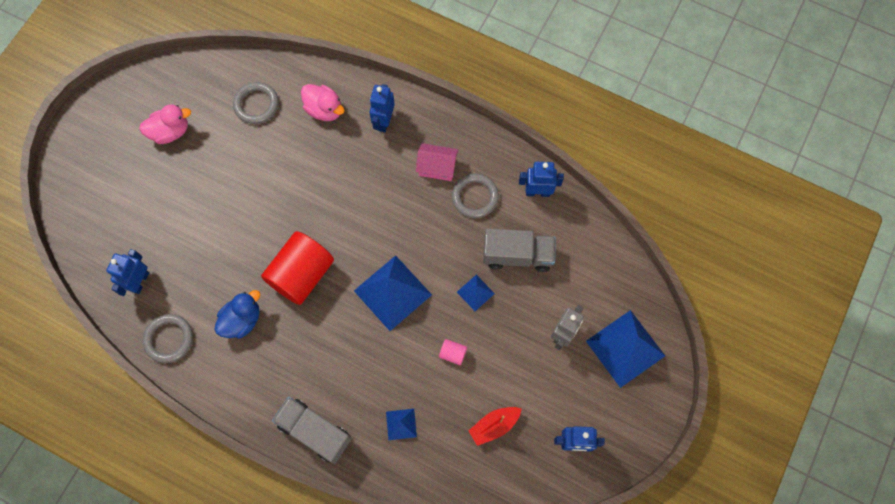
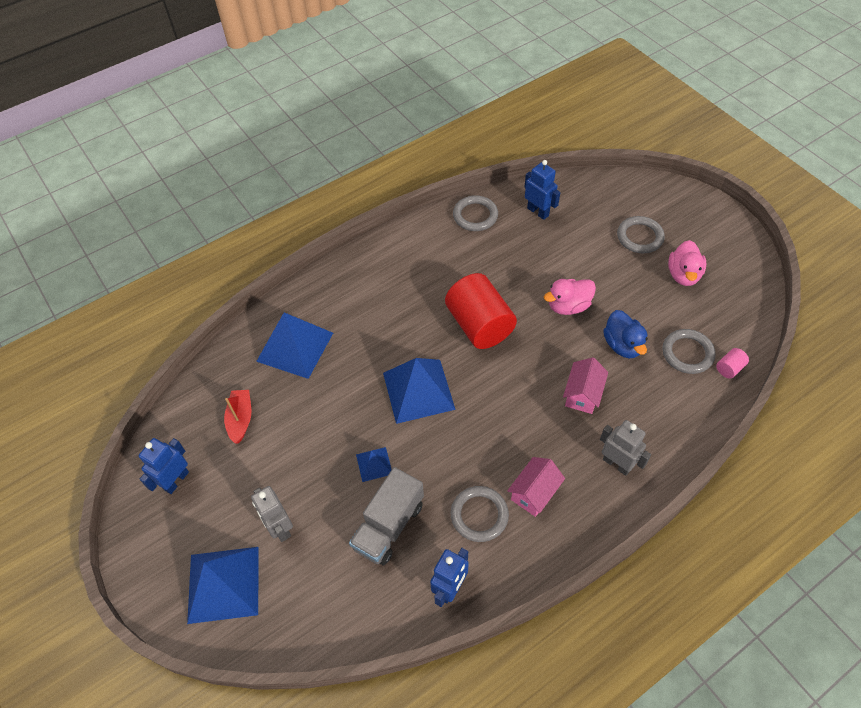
camera: 120 degrees right, 15 degrees down
blue duck [214,290,260,339] -> blue duck moved to [603,310,648,358]
grey truck [272,397,352,464] -> none
pink duck [301,84,345,121] -> pink duck moved to [544,279,596,315]
blue robot [370,84,395,132] -> grey robot [600,420,651,476]
blue pyramid [386,409,417,440] -> blue pyramid [256,313,333,379], size x2.05
pink cylinder [439,339,467,365] -> pink cylinder moved to [716,348,749,379]
none -> pink house [563,357,608,414]
none -> grey ring [617,216,665,253]

